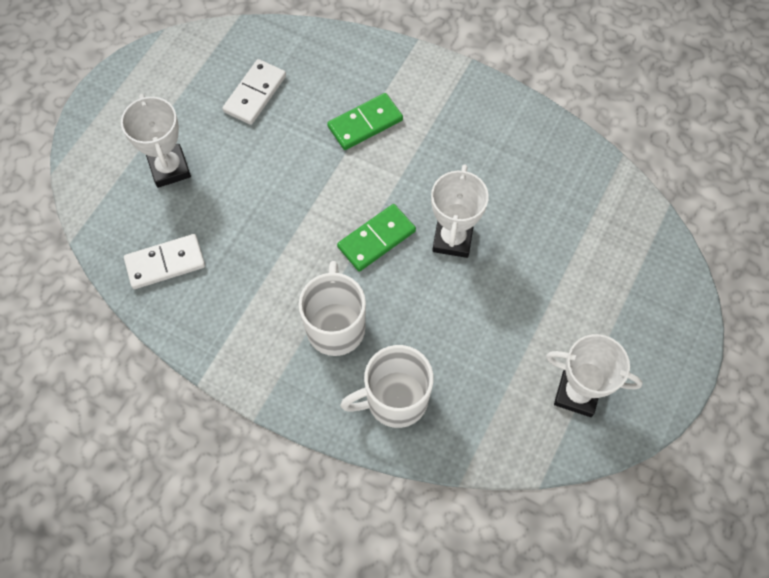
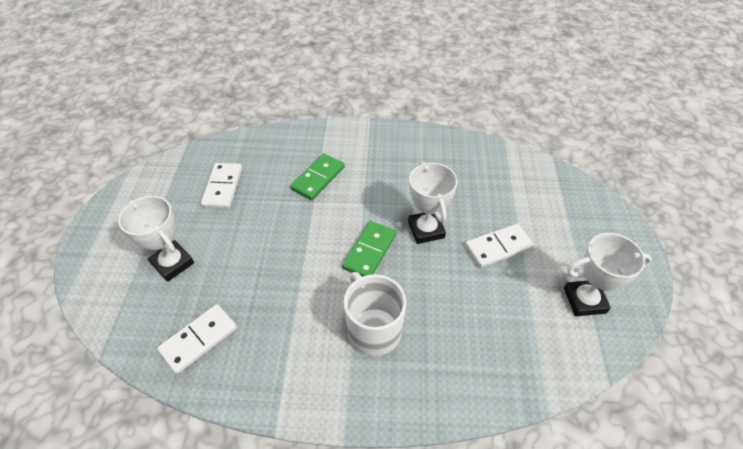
camera: 25 degrees left, 15 degrees down
white mug [340,345,434,428] -> none
none -> white domino [465,224,534,268]

